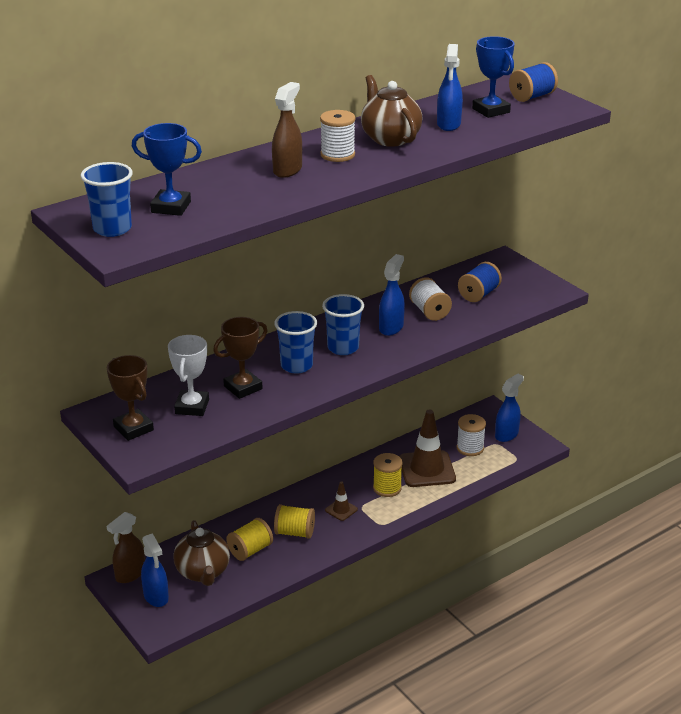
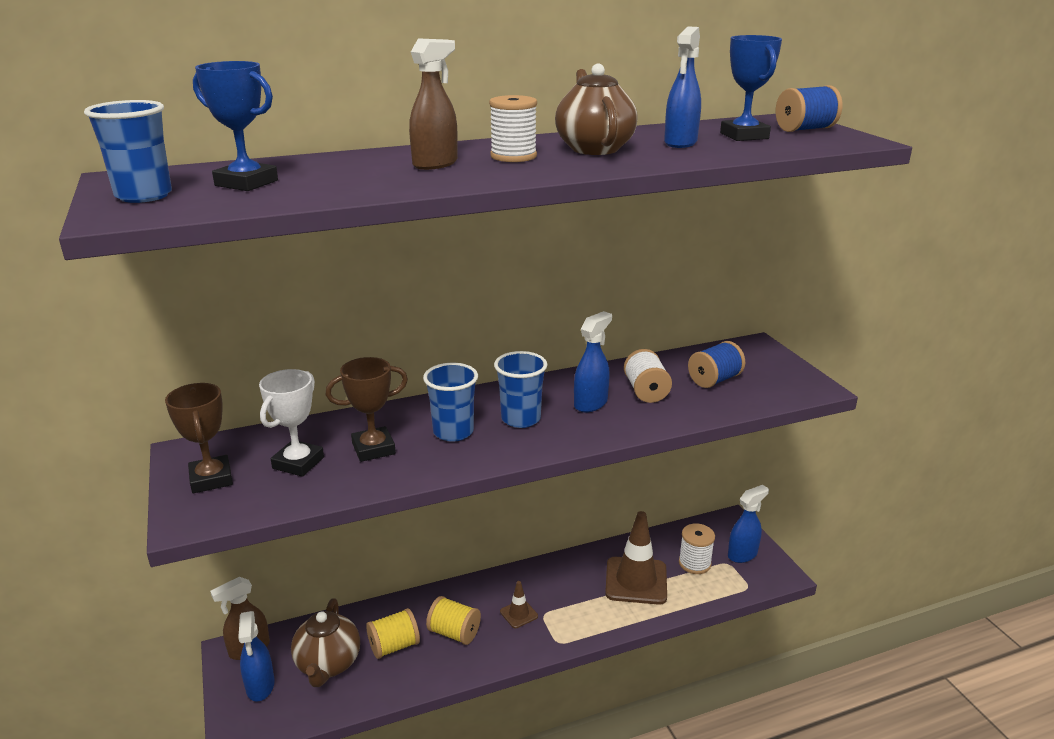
camera: 15 degrees right, 5 degrees down
yellow spool [373,453,402,497] -> none

